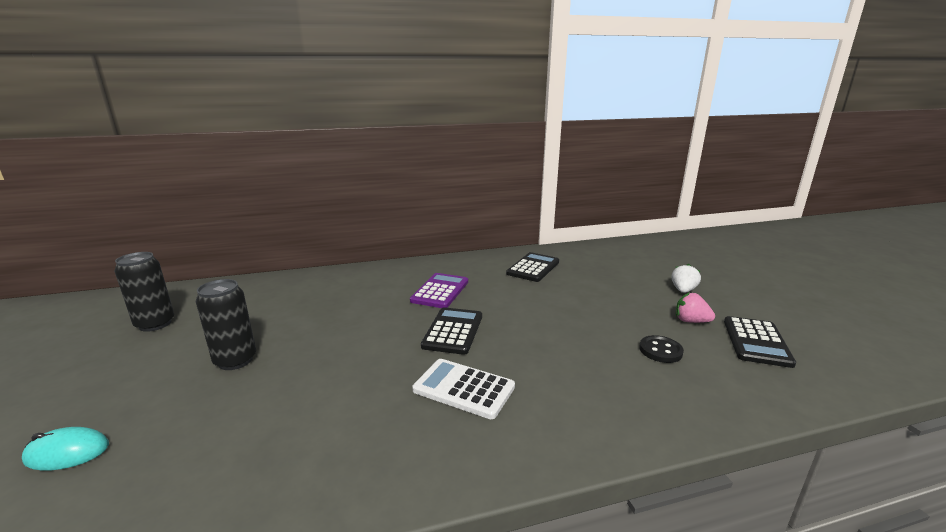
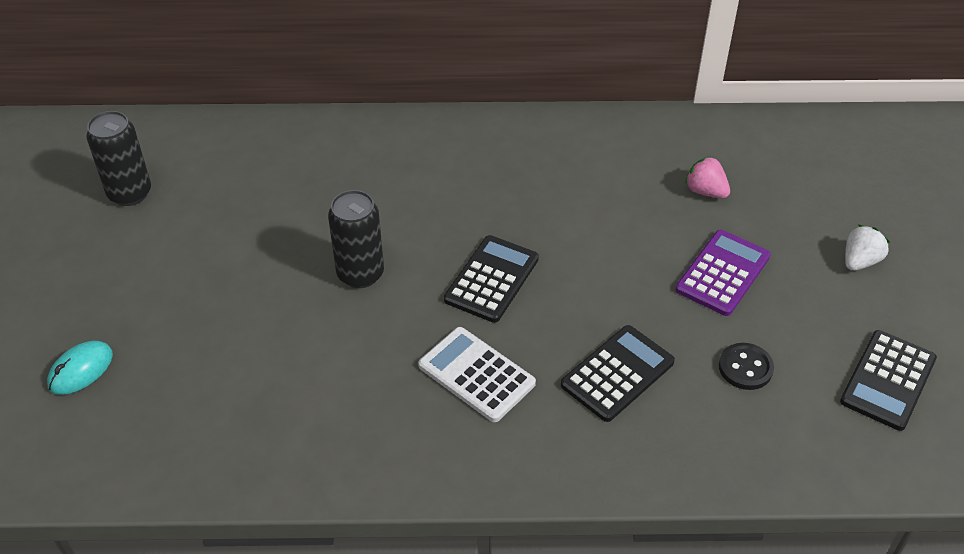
camera: 15 degrees right, 25 degrees up
turquoise mouse [22,427,109,471] -> turquoise mouse turned 60 degrees counterclockwise [47,341,113,395]
black can [196,279,256,370] -> black can moved to [328,190,384,288]
purple calculator [410,273,468,308] -> purple calculator moved to [675,230,771,316]
black calculator [506,252,559,282] -> black calculator moved to [561,325,675,422]
pink strawberry [676,293,715,323] -> pink strawberry moved to [685,156,730,198]

